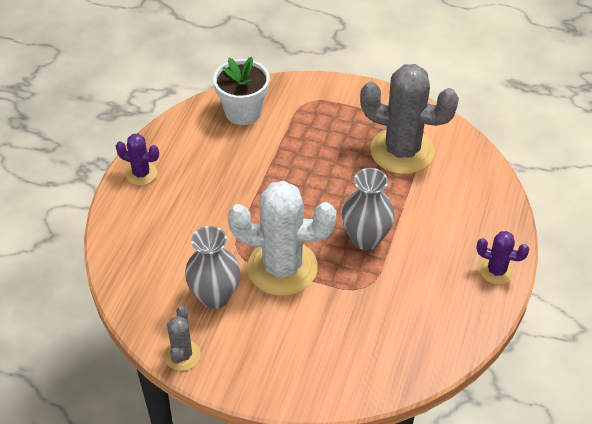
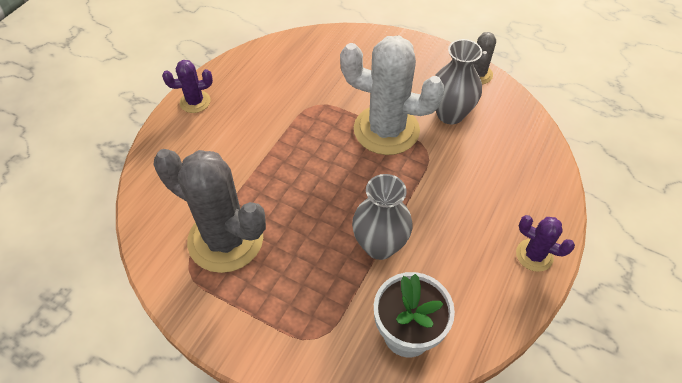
camera: 170 degrees left, 5 degrees up
grey vase [342,168,395,250] -> grey vase moved to [352,174,413,260]
purple cactus [477,231,529,285] -> purple cactus turned 45 degrees counterclockwise [162,60,213,113]

